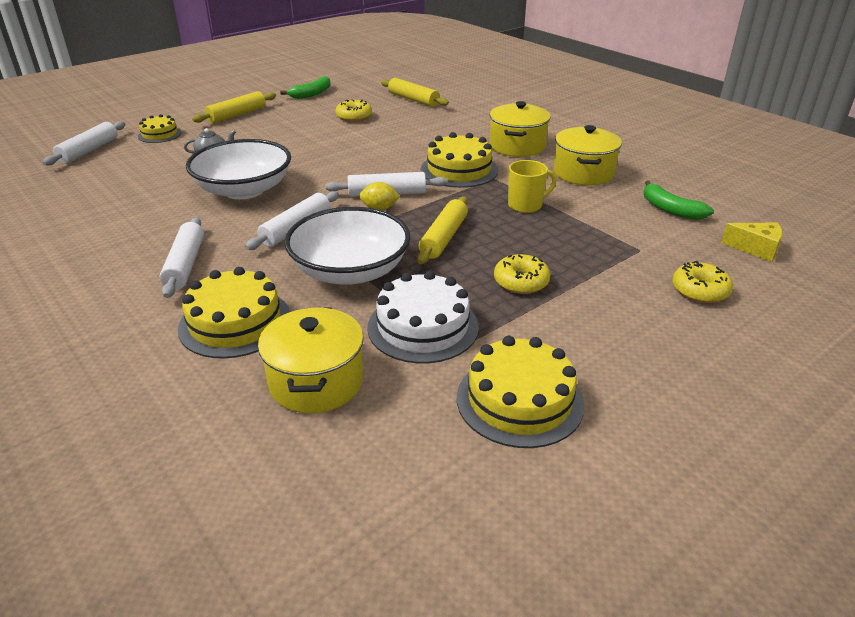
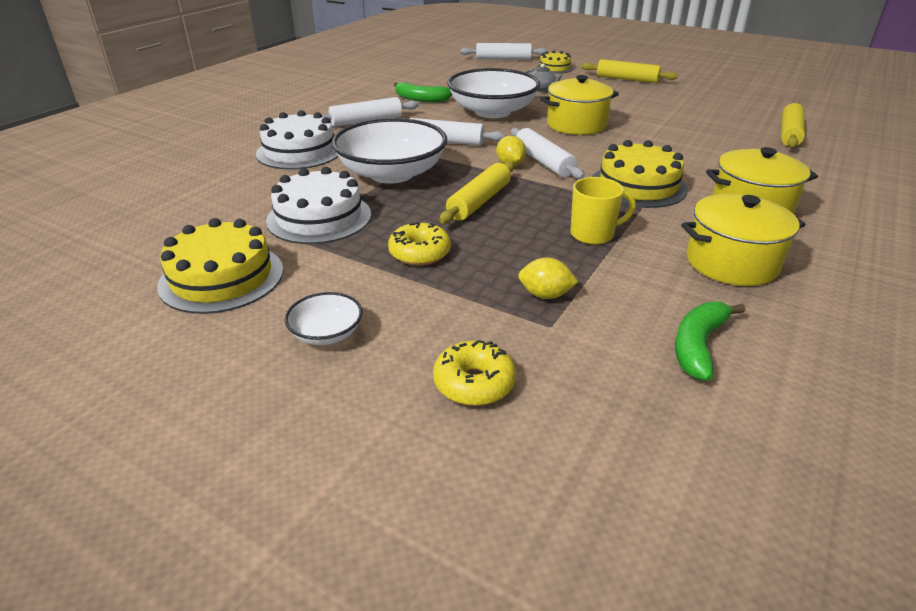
camera: 70 degrees right, 0 degrees up
yellow cake [178,267,290,359] -> white cake [256,110,338,170]
yellow pot [258,307,364,413] -> yellow pot moved to [540,75,619,135]
green banana [280,76,331,99] -> green banana moved to [394,82,452,102]
yellow donut [335,99,372,122] -> none
yellow rolling pin [417,196,468,264] -> yellow rolling pin turned 60 degrees counterclockwise [439,162,514,224]
yellow mug [508,160,556,213] -> yellow mug turned 60 degrees counterclockwise [570,177,636,245]
yellow cheese [721,223,783,262] -> none
none -> white bowl [284,292,363,345]
none -> yellow lemon [518,257,578,299]

